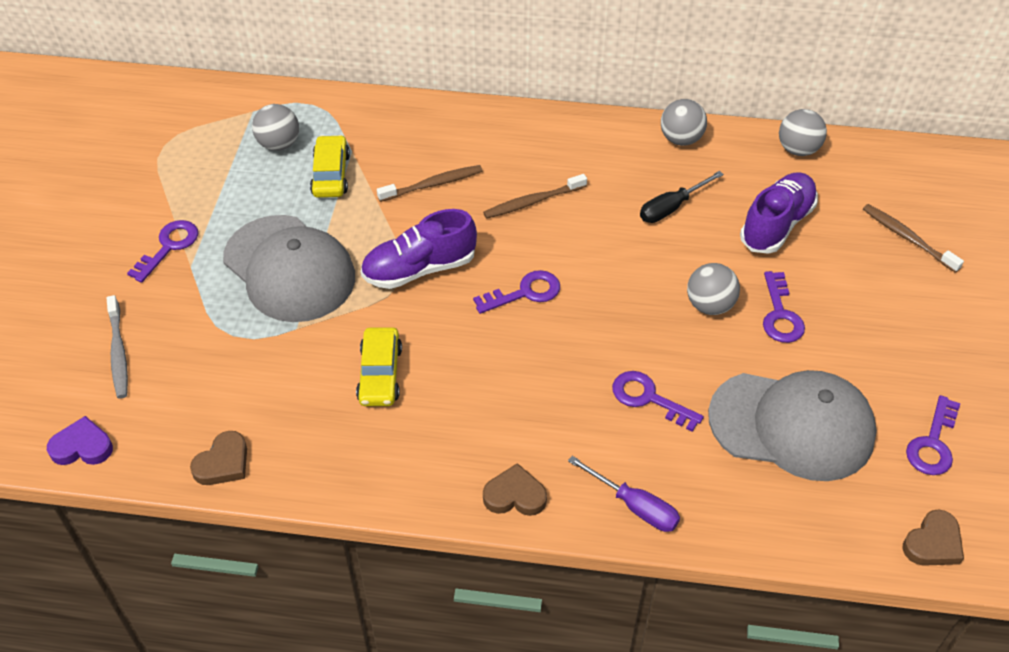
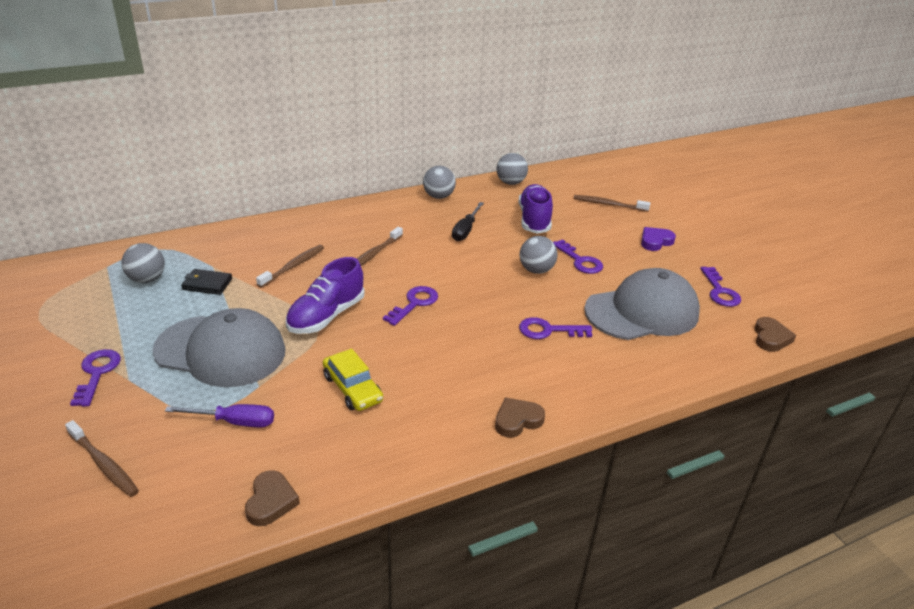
camera: 35 degrees left, 15 degrees down
purple heart [47,416,113,465] -> purple heart moved to [641,227,676,251]
grey toothbrush [107,295,128,398] -> brown toothbrush [65,420,139,497]
yellow car [310,135,350,198] -> black wallet [181,269,232,295]
purple screwdriver [568,456,680,532] -> purple screwdriver moved to [165,404,274,427]

